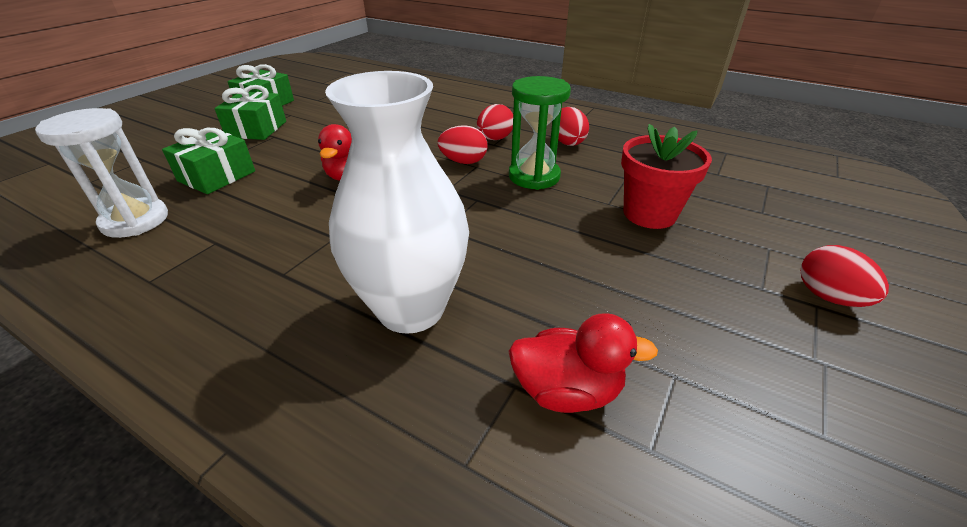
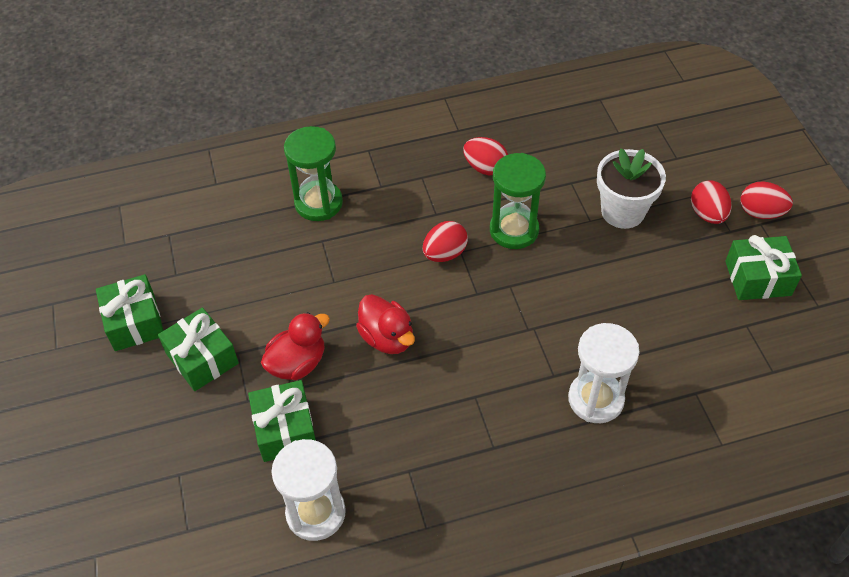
camera: 45 degrees left, 15 degrees up
white vase [325,71,469,334] -> white hourglass [568,323,640,423]
red egg [477,104,513,140] -> red egg moved to [691,180,732,224]
red duck [508,313,658,413] -> red duck moved to [261,312,330,380]
red flower pot [621,124,712,229] -> white flower pot [597,148,666,229]
none -> green hourglass [284,126,343,221]
none -> green gift [725,235,802,300]

